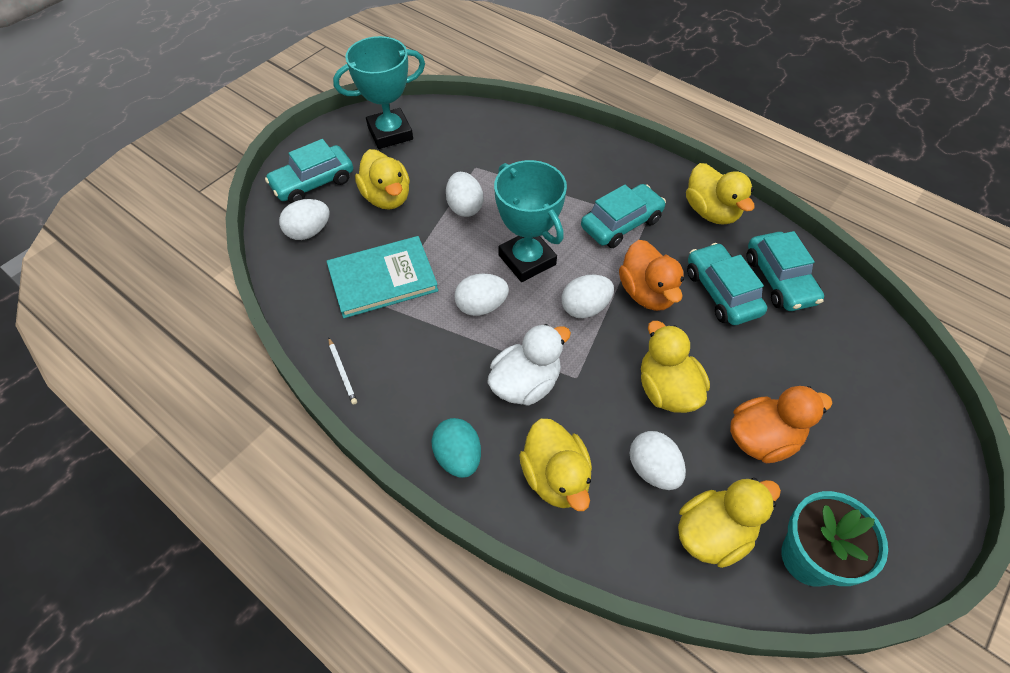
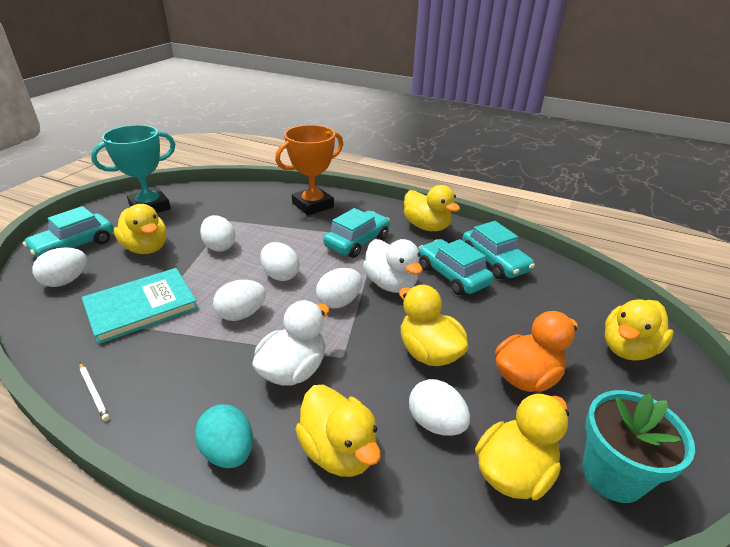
camera: 15 degrees left, 20 degrees down
turquoise trophy [494,160,567,282] -> white egg [260,242,300,281]
orange duck [619,240,684,311] -> white duck [363,239,423,293]
none -> orange trophy [275,125,343,215]
none -> yellow duck [604,299,674,361]

